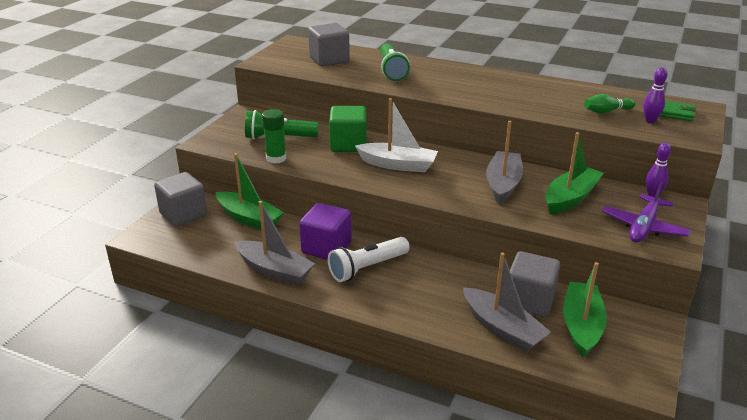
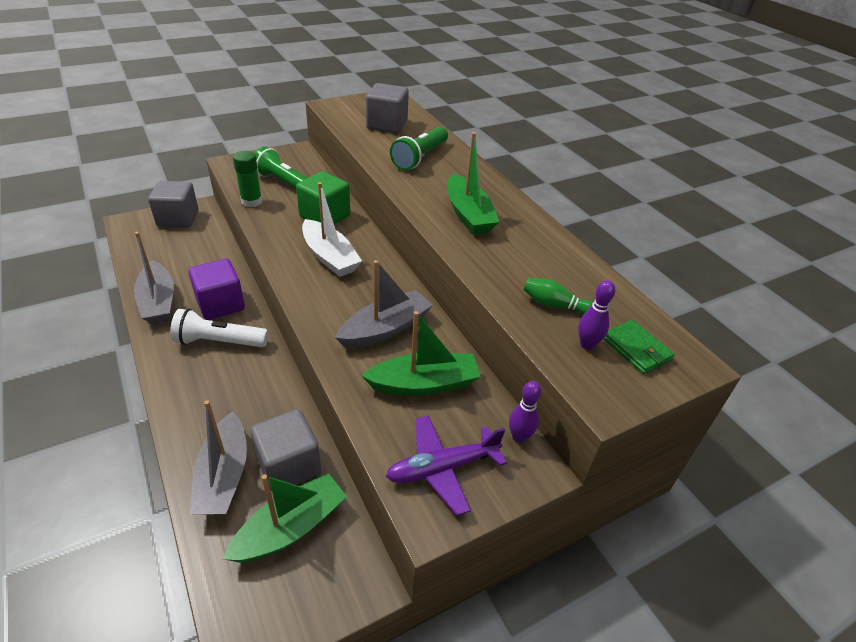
camera: 35 degrees right, 10 degrees up
green boat [215,153,284,229] -> green boat moved to [447,132,499,235]

